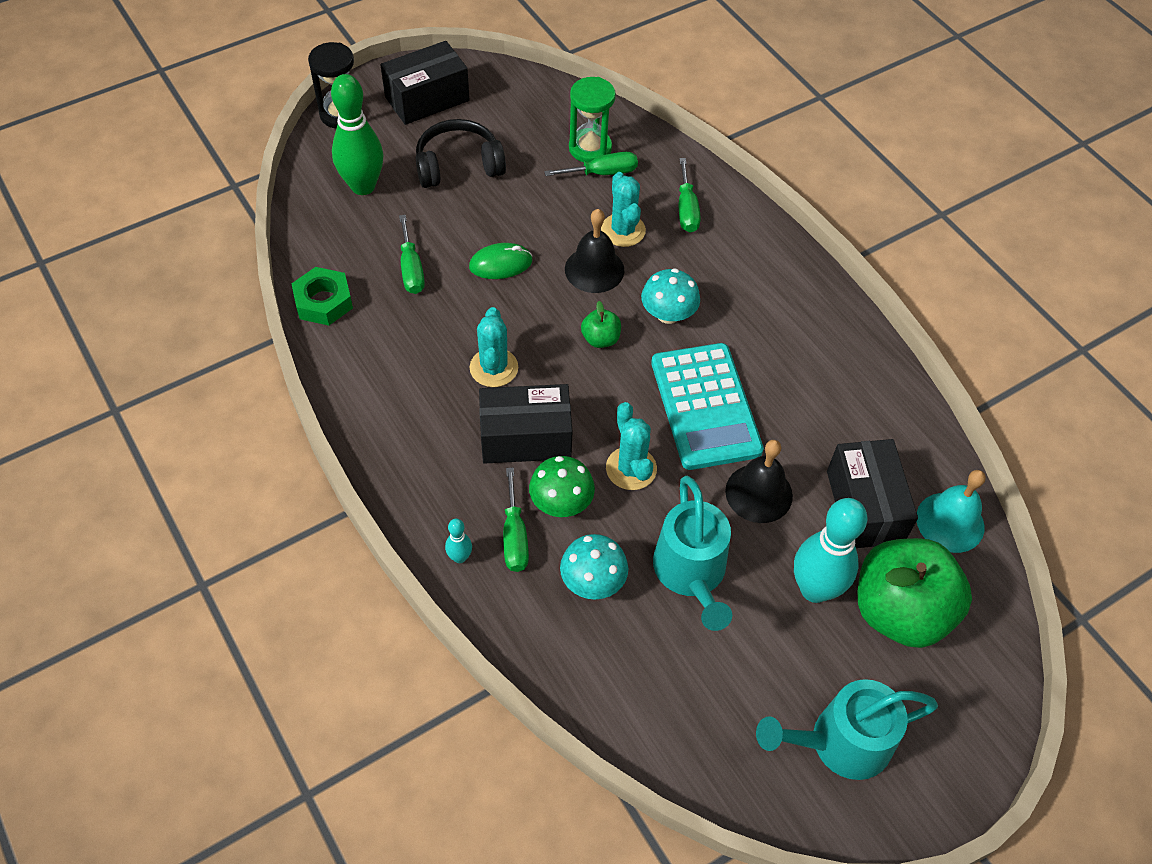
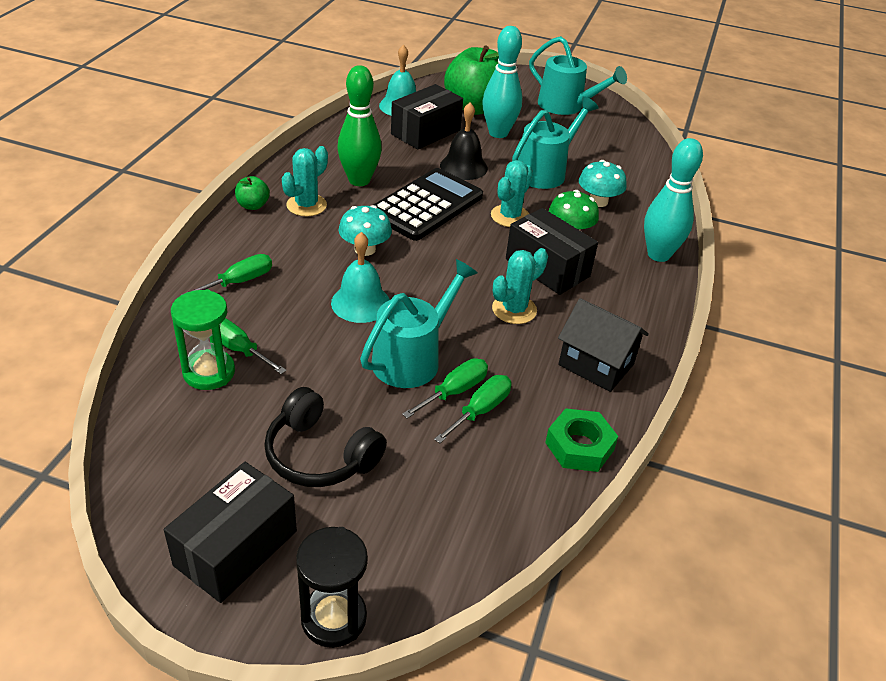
camera: 130 degrees left, 15 degrees down
green bowling pin [331,74,383,195] -> green bowling pin moved to [337,65,382,186]
black box [380,41,470,125] -> black box turned 75 degrees counterclockwise [164,462,297,603]
turquoise bowling pin [445,519,472,563] -> turquoise bowling pin [644,138,703,262], size x2.27
green mouse [469,243,533,279] -> turquoise watering can [360,259,477,388]
green screwdriver [503,468,529,572] -> green screwdriver moved to [402,358,488,419]
black bell [565,209,624,293] -> turquoise bell [331,232,390,323]
green apple [581,301,621,348] -> green apple moved to [235,176,270,210]
turquoise cactus [601,172,646,247] -> turquoise cactus moved to [282,146,328,216]
turquoise calculator [651,343,764,470] -> black calculator [373,168,483,241]
none -> black house [558,298,649,392]

